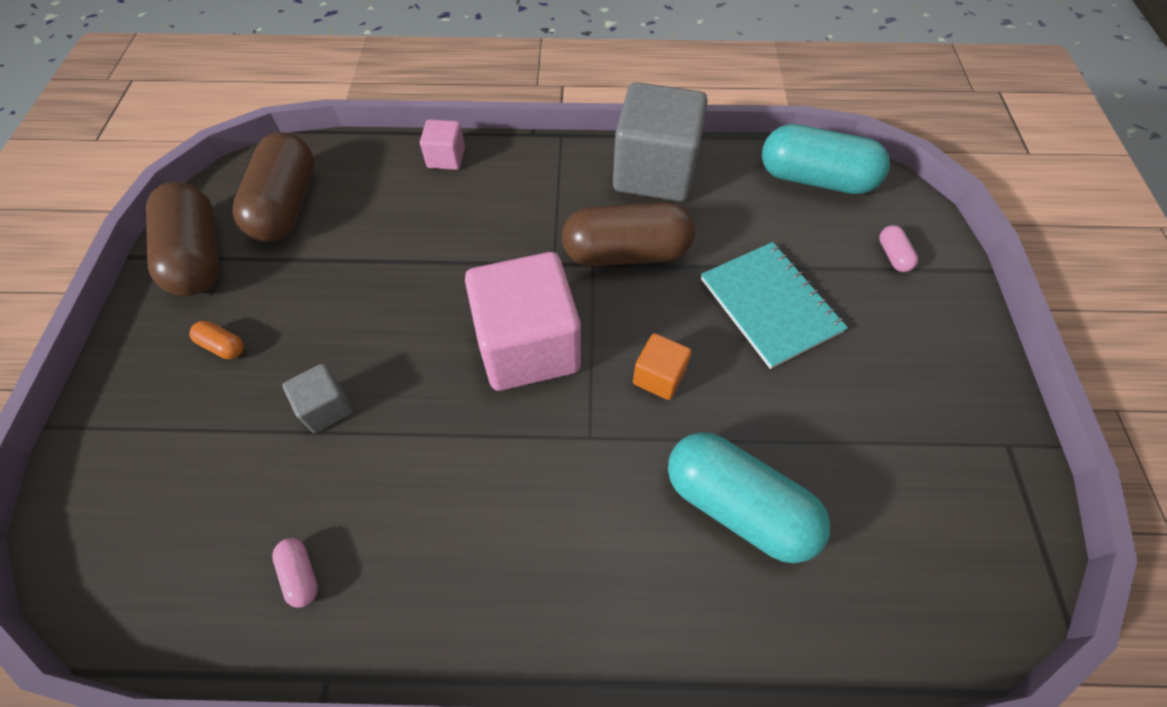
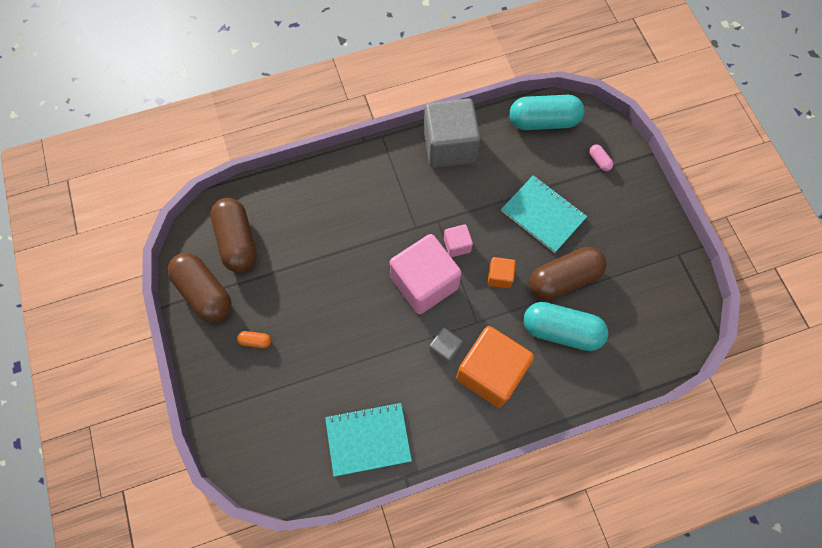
camera: 20 degrees left, 10 degrees up
pink capsule [272,538,318,608] -> turquoise notebook [325,402,412,477]
grey cube [282,363,353,433] -> grey cube moved to [429,328,463,364]
pink cube [420,120,465,170] -> pink cube moved to [444,224,473,257]
brown capsule [562,202,695,266] -> brown capsule moved to [529,247,607,301]
none -> orange cube [456,326,534,408]

